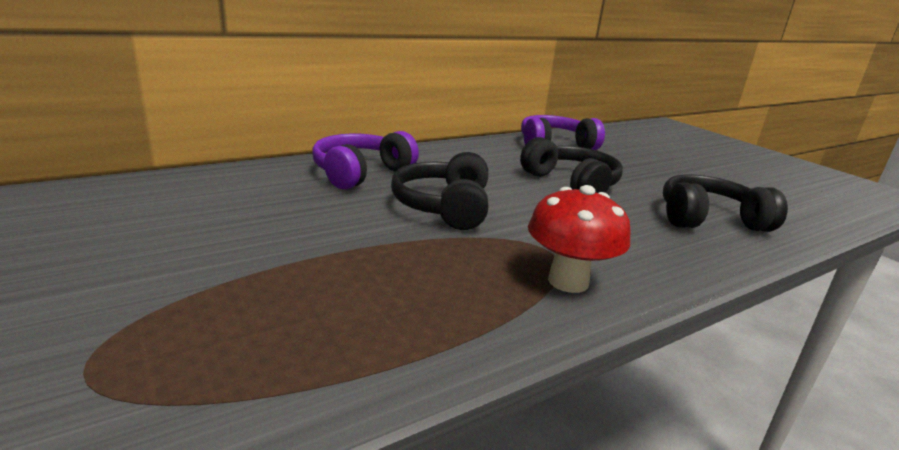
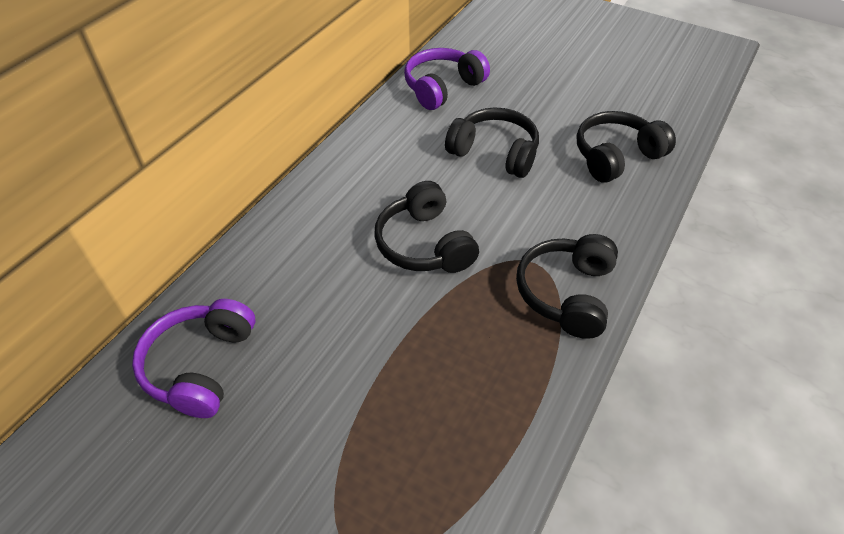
camera: 25 degrees left, 25 degrees up
purple headphones [312,131,419,190] -> purple headphones moved to [132,299,256,418]
red mushroom [528,185,630,293] -> black headphones [516,234,618,339]

